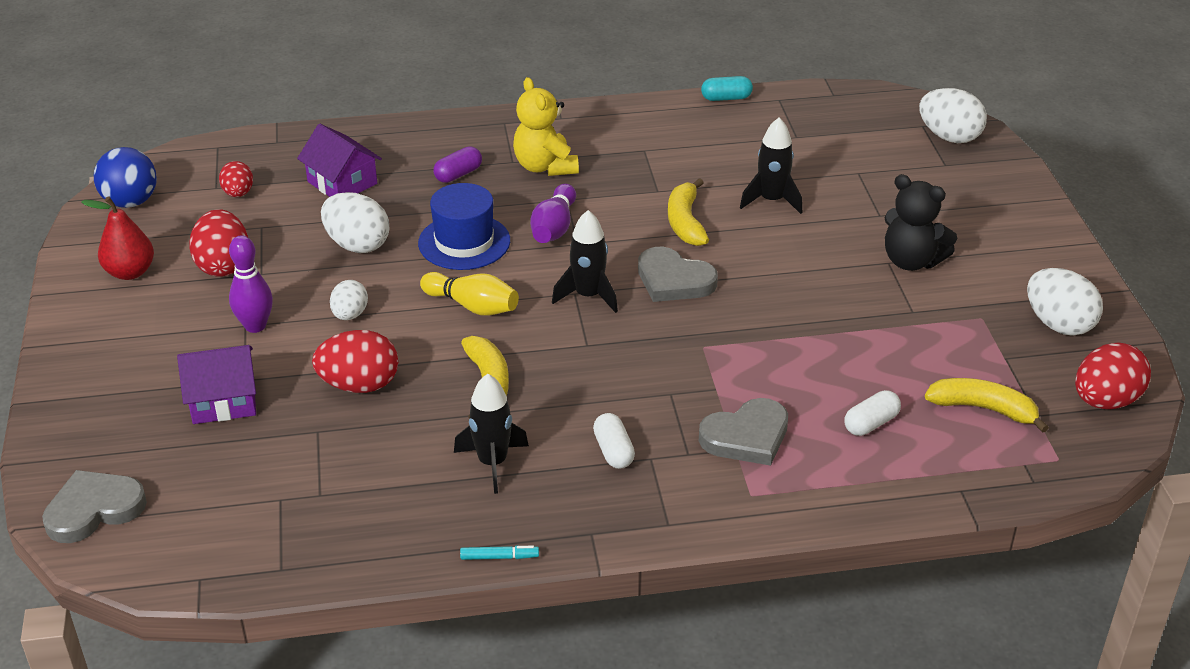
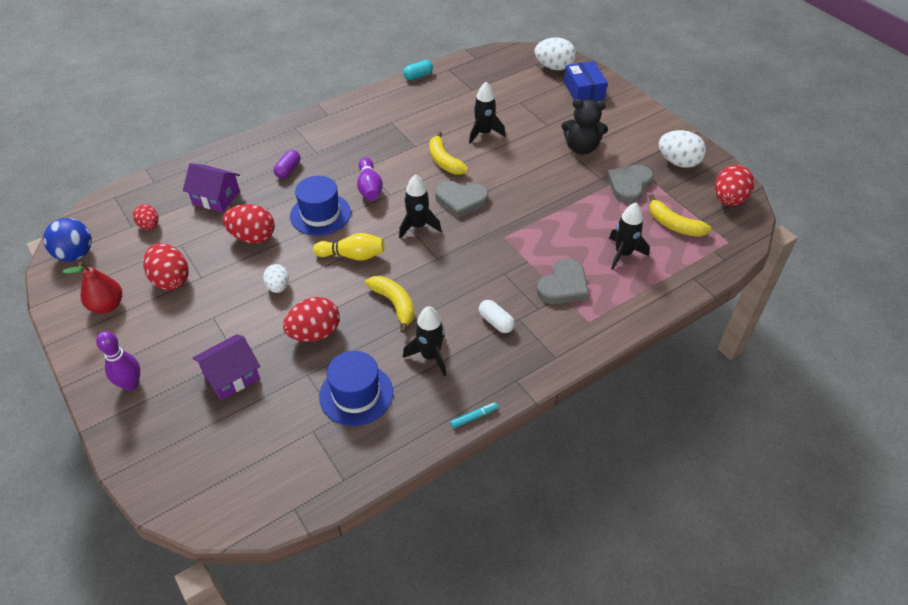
camera: 25 degrees left, 10 degrees up
grey heart [42,470,147,543] -> grey heart moved to [607,165,654,203]
purple bowling pin [229,235,273,333] -> purple bowling pin moved to [96,331,140,391]
white egg [321,192,389,253] -> red egg [223,204,275,244]
yellow teddy bear [513,77,579,176] -> none
white capsule [845,390,901,436] -> black rocket [609,203,650,270]
yellow banana [925,378,1049,433] -> yellow banana turned 135 degrees counterclockwise [649,194,711,237]
none -> blue hat [319,351,393,426]
none -> blue box [564,61,608,101]

